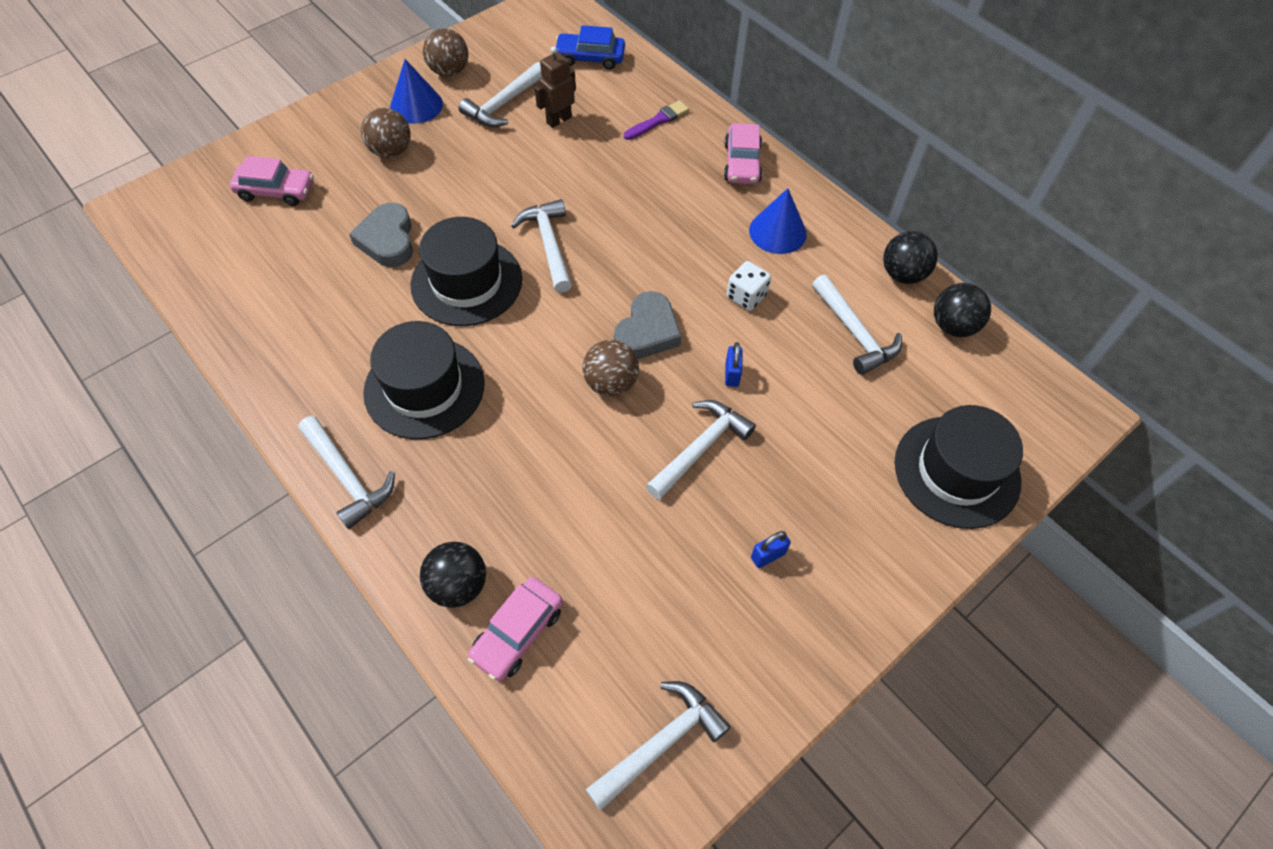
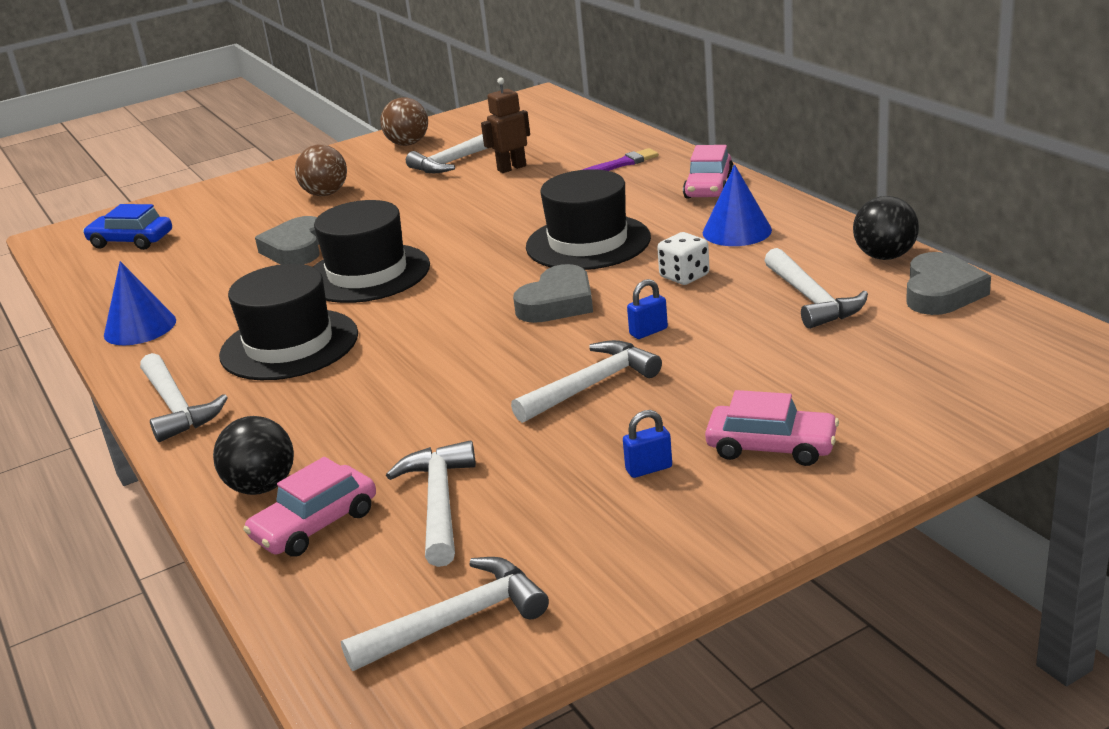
camera: 15 degrees right, 30 degrees down
pink car [230,156,314,206] -> pink car moved to [705,390,839,466]
blue cone [390,59,443,124] -> blue cone moved to [104,261,176,345]
white hammer [511,199,572,293] -> white hammer moved to [386,440,476,567]
blue car [556,25,625,70] -> blue car moved to [83,204,172,250]
brown ball [582,340,639,397] -> none
blue padlock [725,342,743,387] -> blue padlock turned 45 degrees clockwise [627,279,668,339]
black hat [895,405,1023,529] -> black hat moved to [526,169,651,270]
black ball [934,283,991,337] -> grey heart [906,252,991,315]

